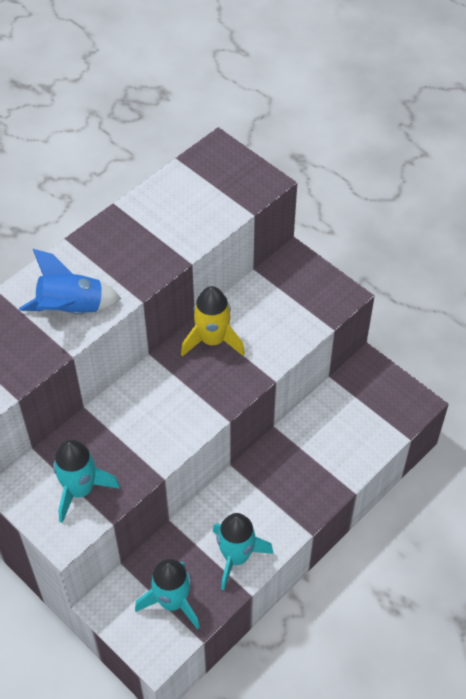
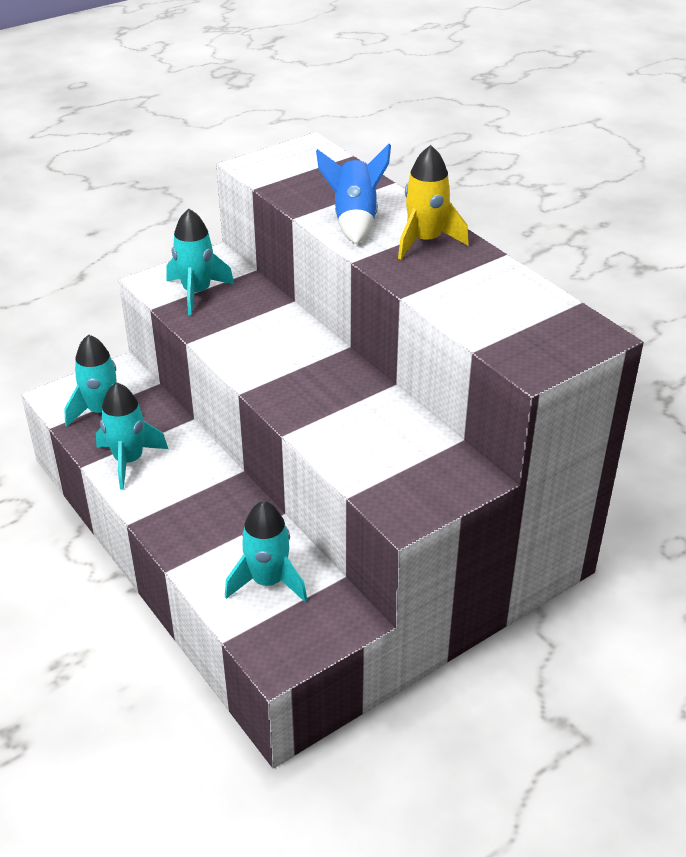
camera: 100 degrees right, 15 degrees down
yellow rocket [181,286,245,357] -> yellow rocket moved to [398,145,469,260]
none -> turquoise rocket [225,501,307,602]

